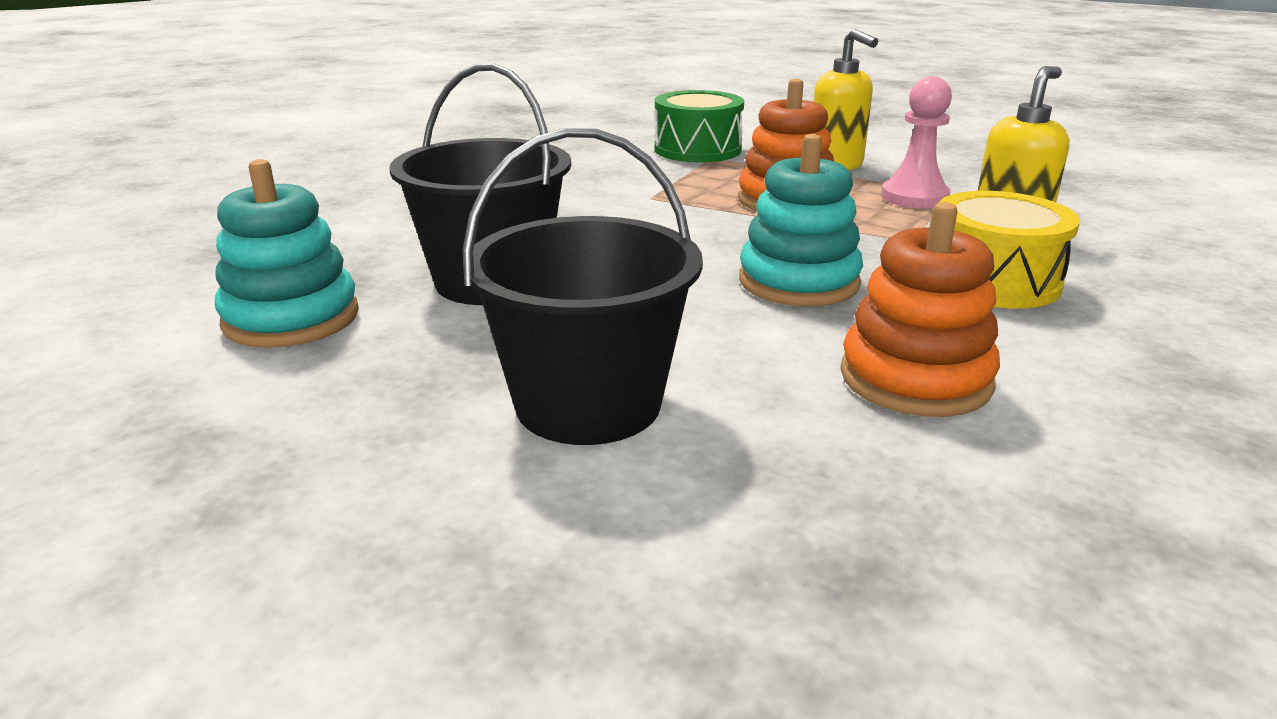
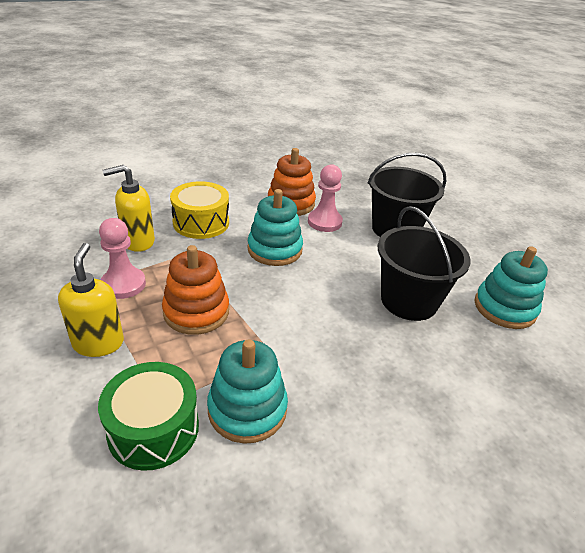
camera: 155 degrees left, 10 degrees up
none -> turquoise stacking toy [207,339,288,444]
none -> pink pawn [308,164,343,232]

